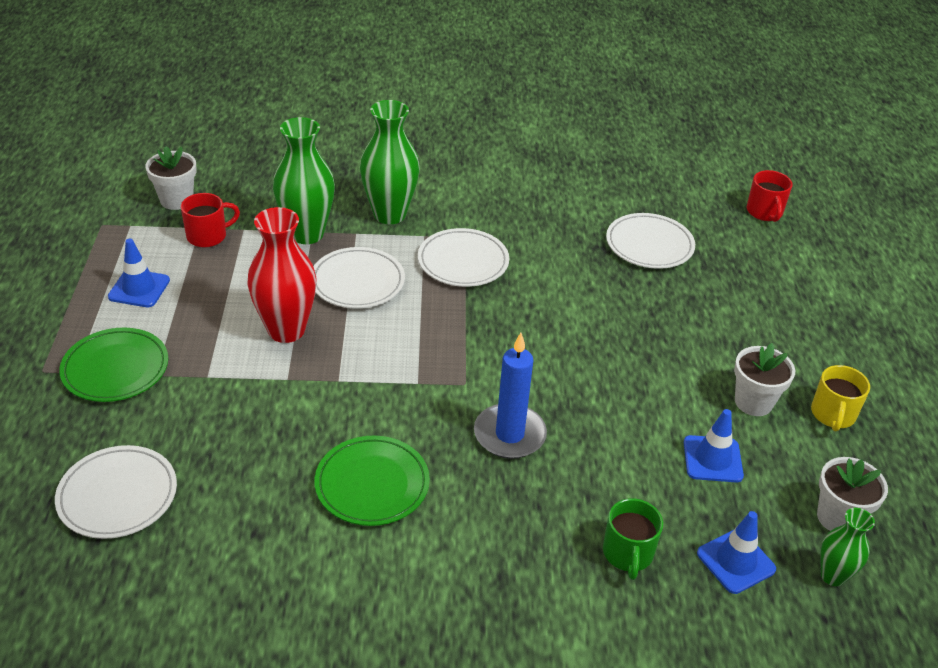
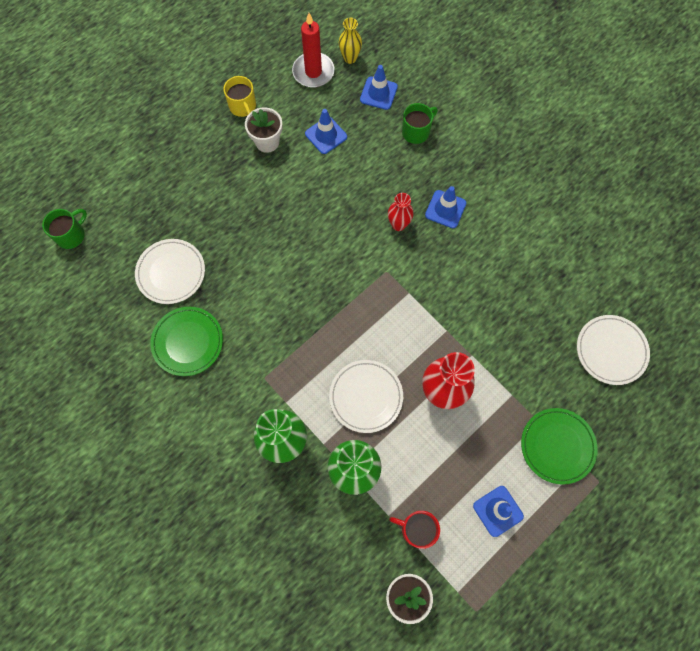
camera: 130 degrees left, 30 degrees up
green plate [314,436,430,526] -> green plate moved to [150,307,223,376]
white plate [418,228,509,287] -> none
blue candle [474,333,547,459] -> red vase [388,193,414,231]
red mug [747,170,792,222] -> green mug [42,209,87,249]
yellow mug [811,365,870,431] -> yellow mug turned 90 degrees clockwise [223,76,256,117]
white flower pot [817,457,888,531] -> red candle [292,13,335,88]
green vase [820,508,875,586] -> yellow vase [339,18,362,64]
none -> blue traffic cone [425,186,466,228]

